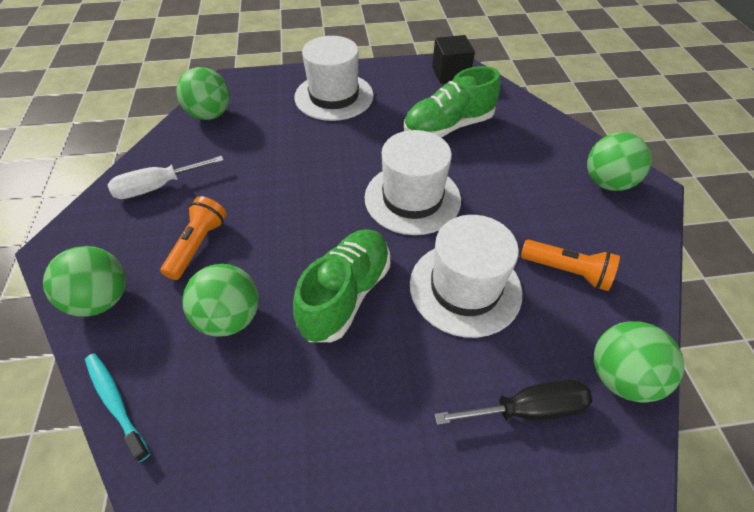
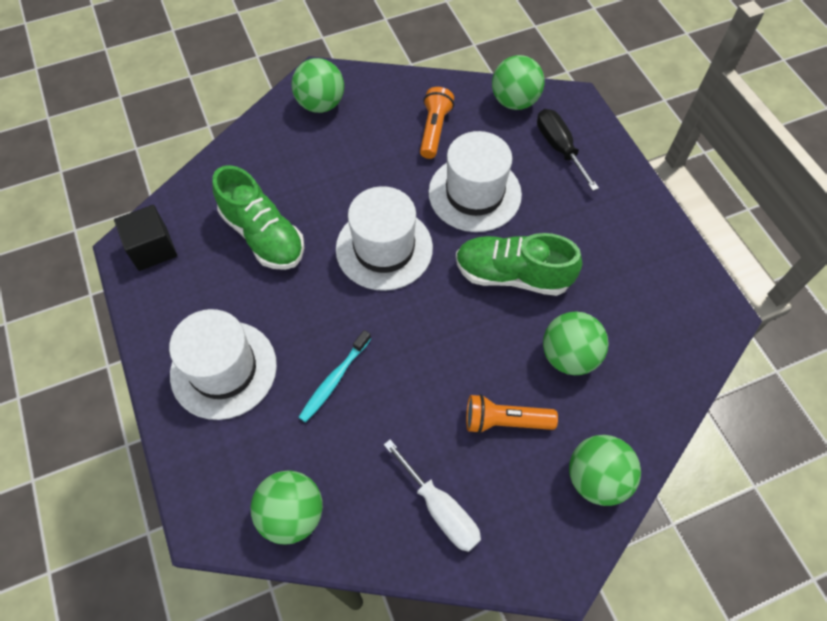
camera: 105 degrees left, 10 degrees up
turquoise toothbrush [85,353,150,462] -> turquoise toothbrush moved to [299,330,371,422]

